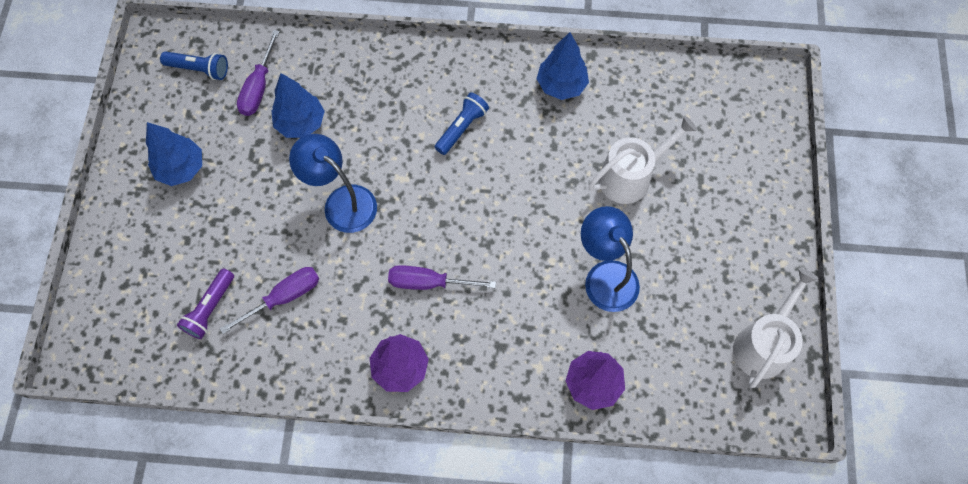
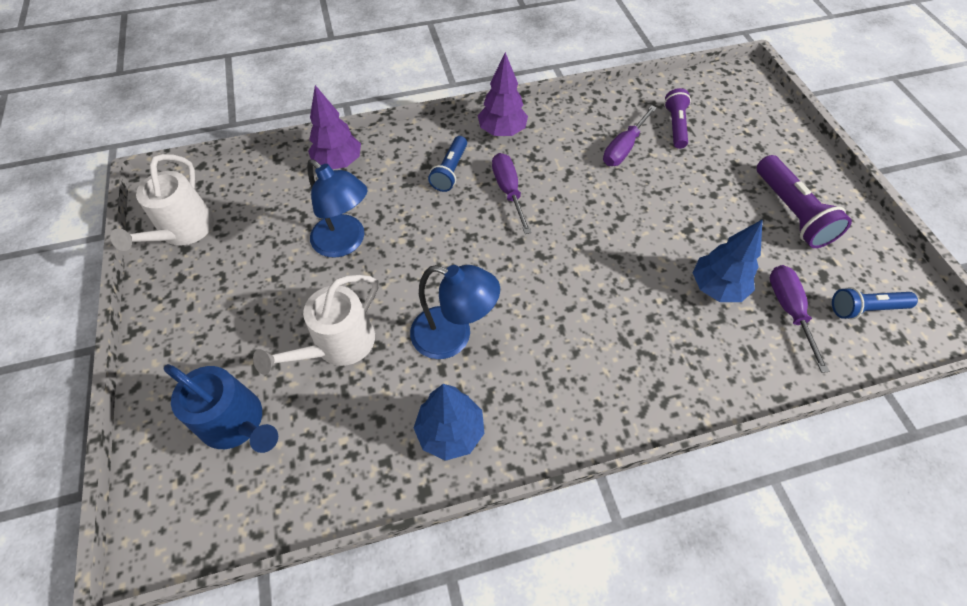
camera: 160 degrees right, 10 degrees down
blue tree [146,122,202,186] -> purple flashlight [757,155,852,248]
blue lamp [289,134,377,233] -> blue lamp moved to [410,265,500,359]
purple screwdriver [388,265,496,290] -> purple screwdriver turned 90 degrees counterclockwise [492,153,532,234]
blue flashlight [435,92,489,155] -> blue flashlight moved to [428,136,467,192]
none -> blue watering can [164,364,278,453]

